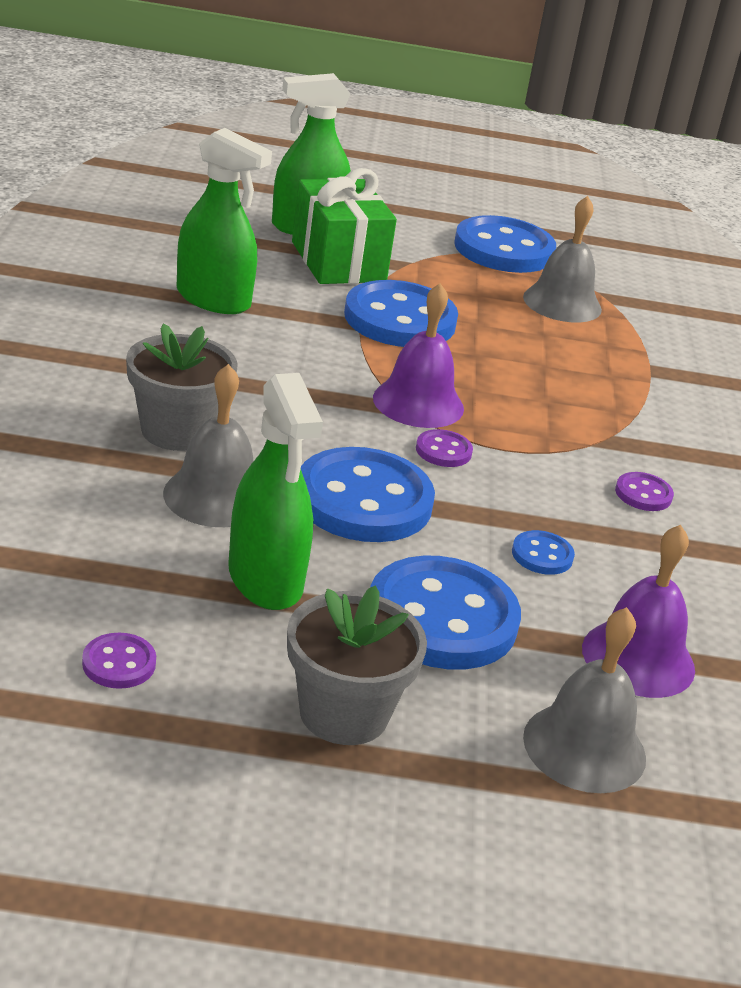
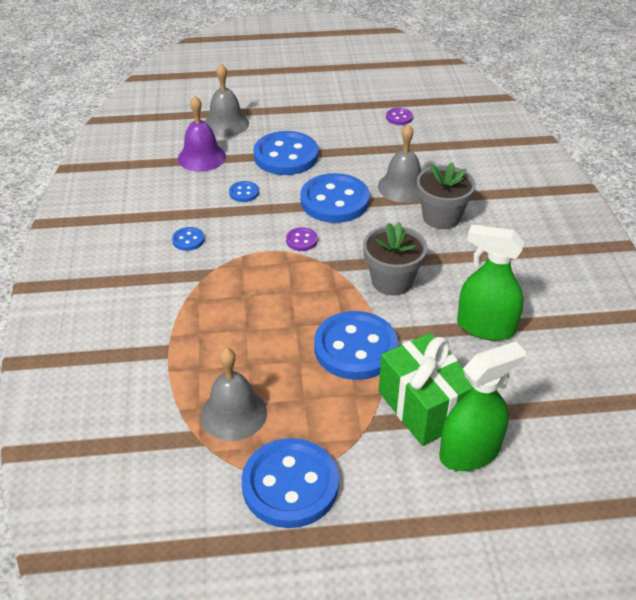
camera: 175 degrees right, 10 degrees up
green spray bottle [228,373,323,610] -> none
grey flower pot [287,585,427,745] -> grey flower pot moved to [363,222,427,295]
purple bell [373,283,464,428] -> none
purple button [615,472,674,511] -> blue button [172,227,205,251]

